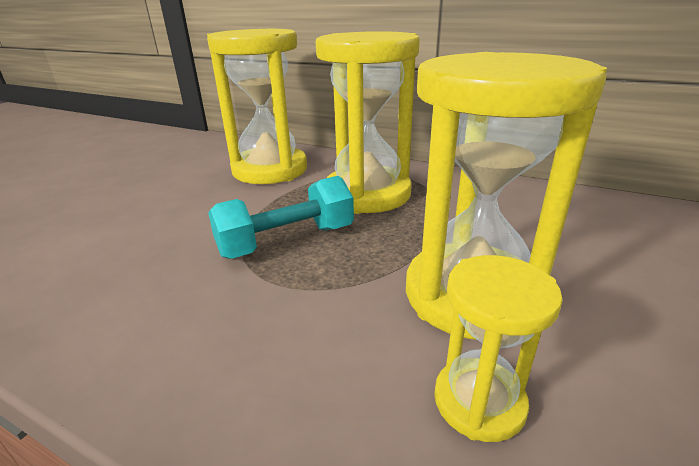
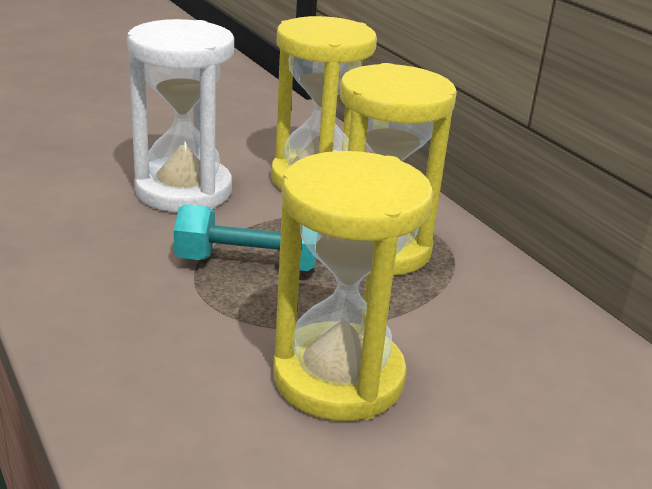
camera: 30 degrees right, 0 degrees up
yellow hourglass [434,255,563,442] -> none
none -> white hourglass [127,19,234,212]

